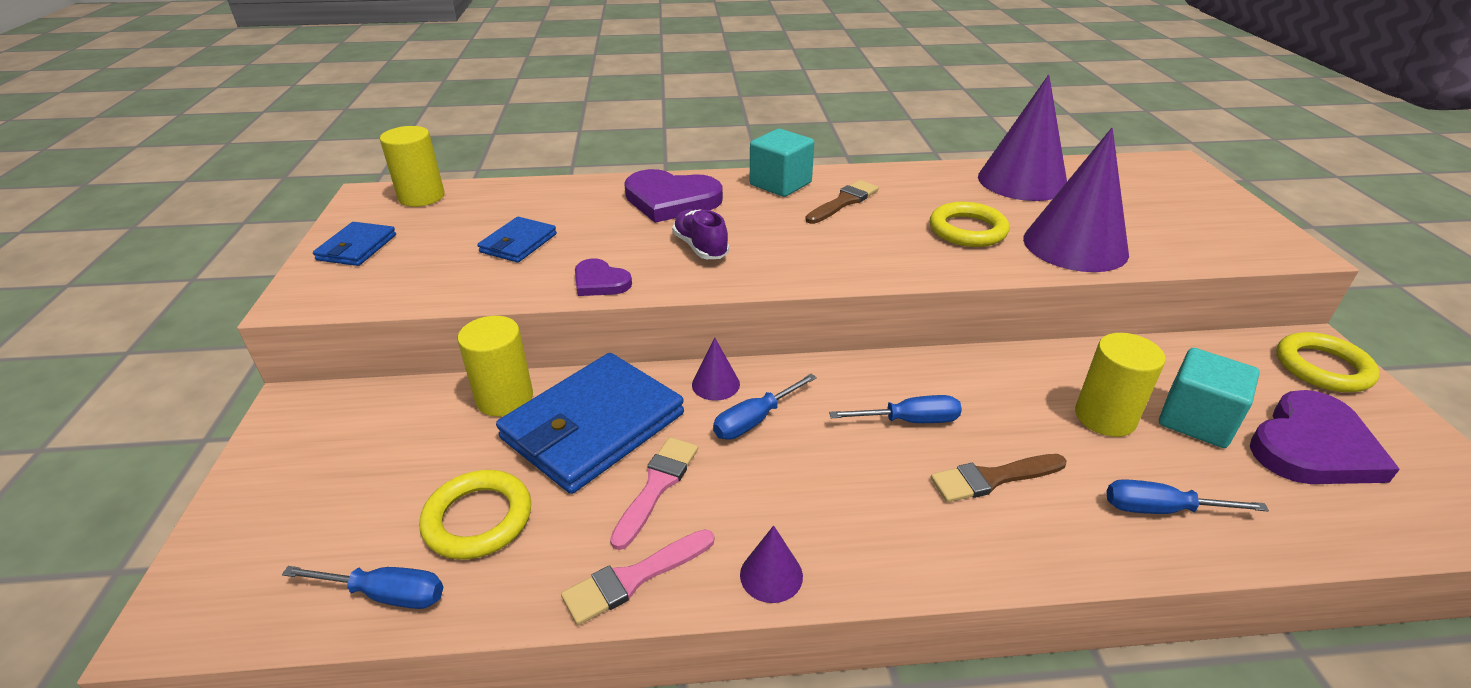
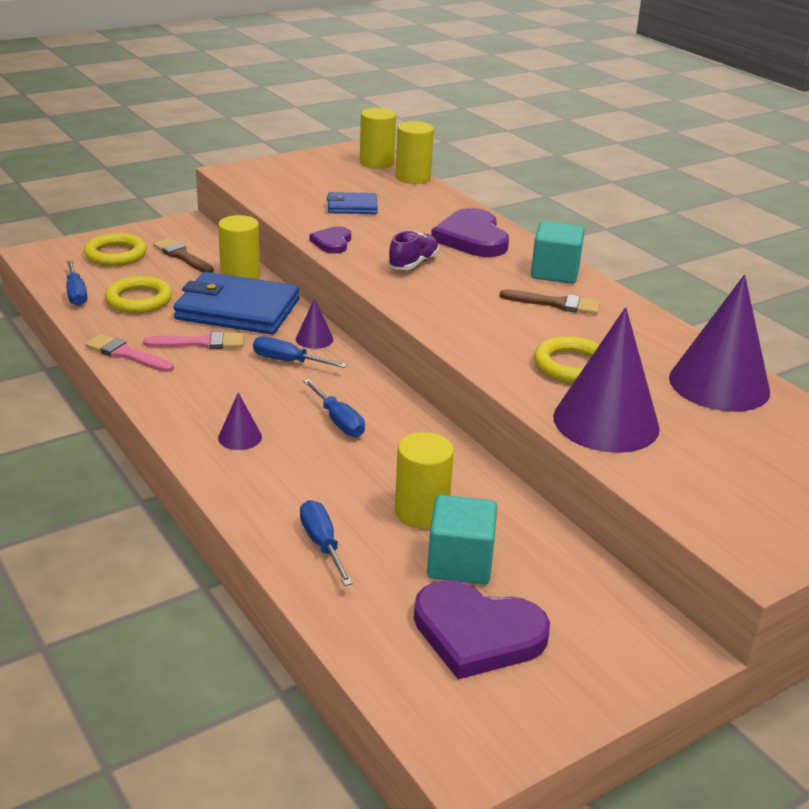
camera: 60 degrees right, 5 degrees down
blue wallet [313,222,396,266] -> none
purple cone [740,525,803,603] -> purple cone moved to [218,392,262,450]
brown brush [931,454,1067,502] -> brown brush moved to [153,238,214,273]
yellow ring [1276,332,1380,392] -> yellow ring moved to [84,233,147,266]
none -> yellow cylinder [396,121,434,184]

